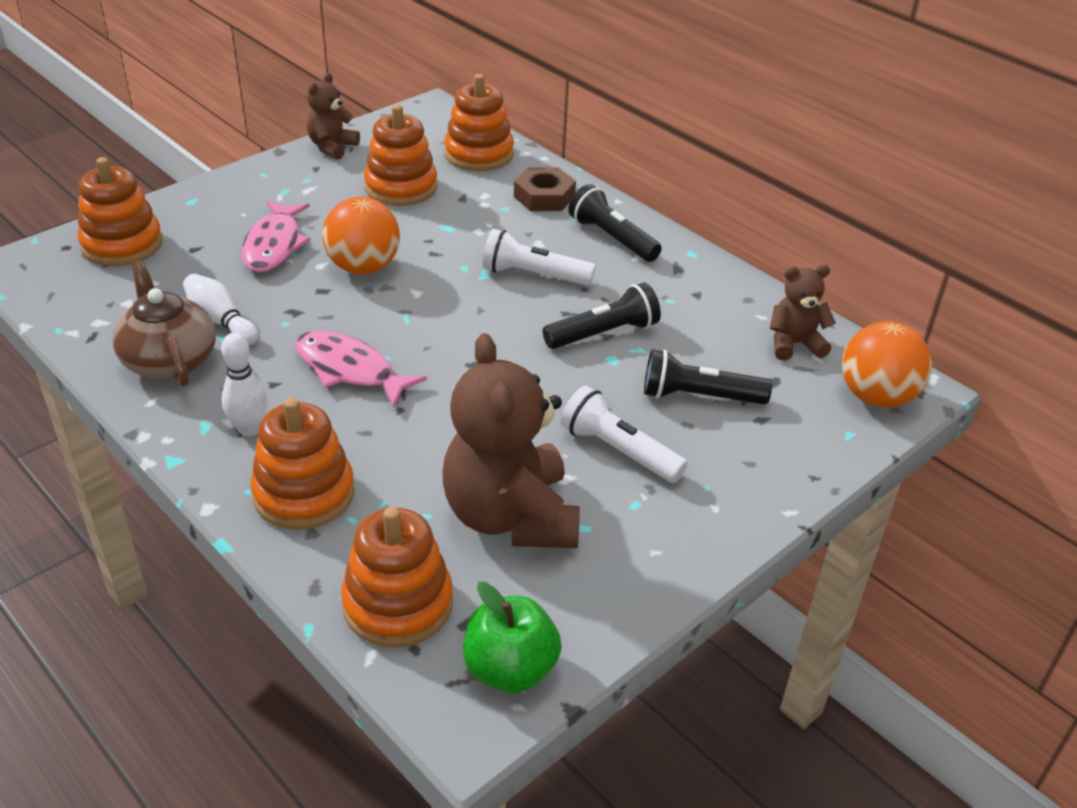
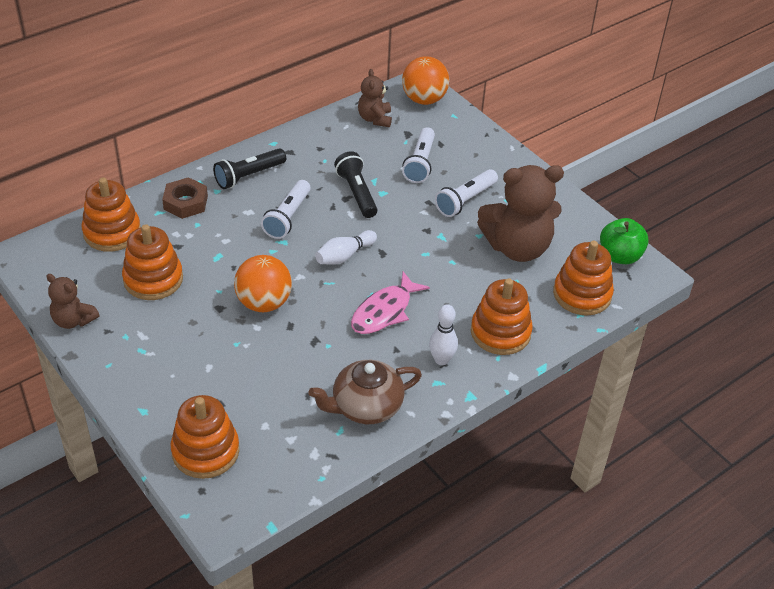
camera: 85 degrees left, 5 degrees up
white bowling pin [183,274,259,345] -> white bowling pin moved to [315,230,377,265]
pink fish [241,201,311,272] -> none
black flashlight [644,349,772,404] -> white flashlight [402,127,435,183]

